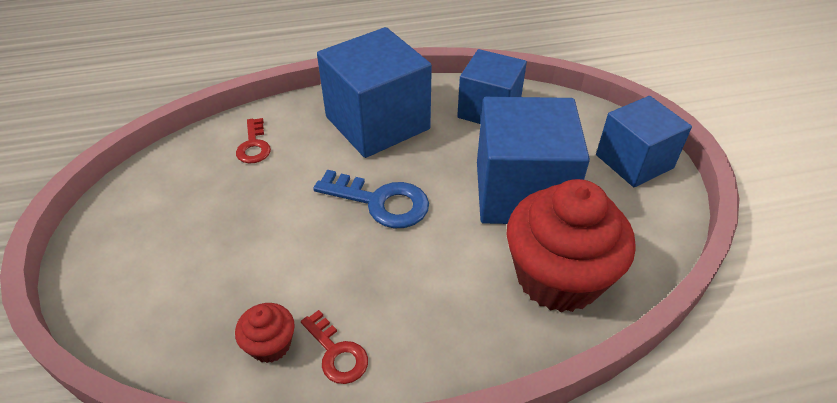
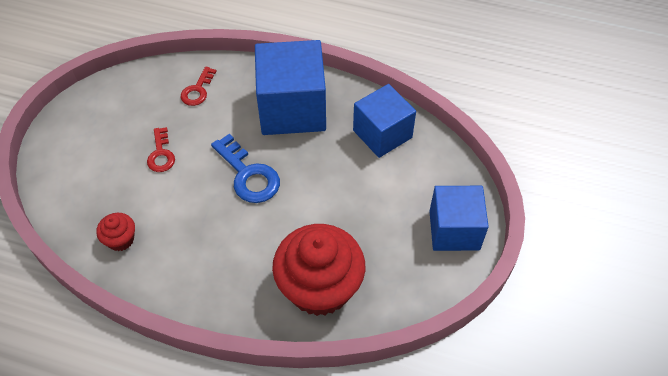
camera: 30 degrees right, 10 degrees up
red key [301,310,368,384] -> red key moved to [147,127,175,172]
blue cube [477,97,590,224] -> none

